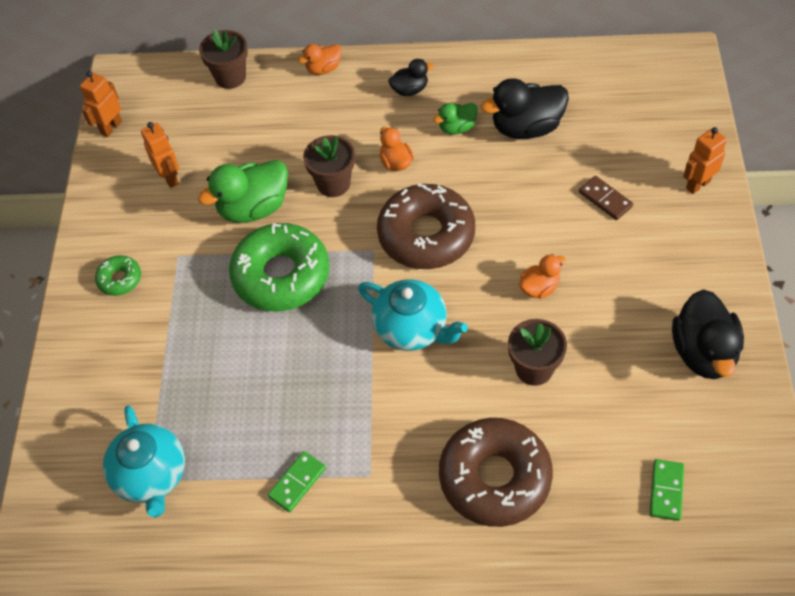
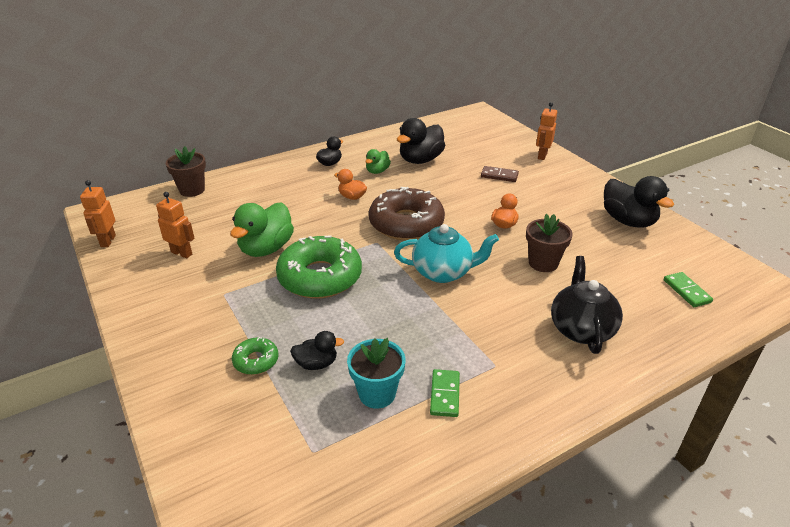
camera: 35 degrees left, 20 degrees down
green donut [95,255,141,296] -> green donut moved to [232,337,278,375]
turquoise teapot [103,405,185,518] -> none
orange duck [298,44,342,75] -> none
brown flower pot [303,135,355,197] -> none
brown donut [439,418,553,527] -> black teapot [551,256,623,354]
none -> black duck [290,331,344,370]
none -> turquoise flower pot [347,338,405,409]

